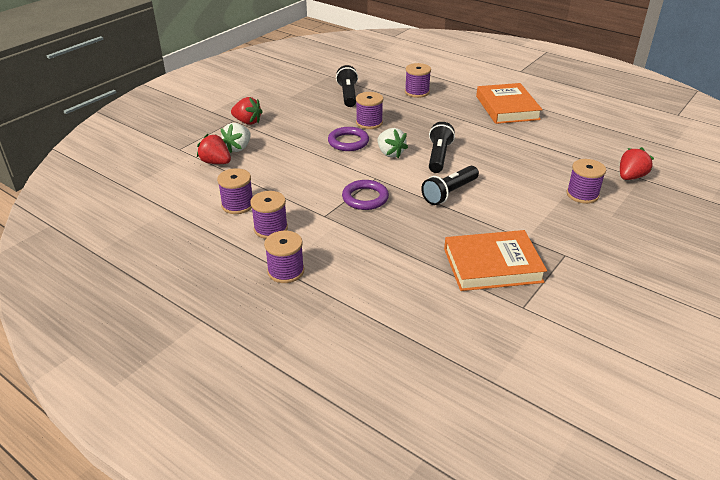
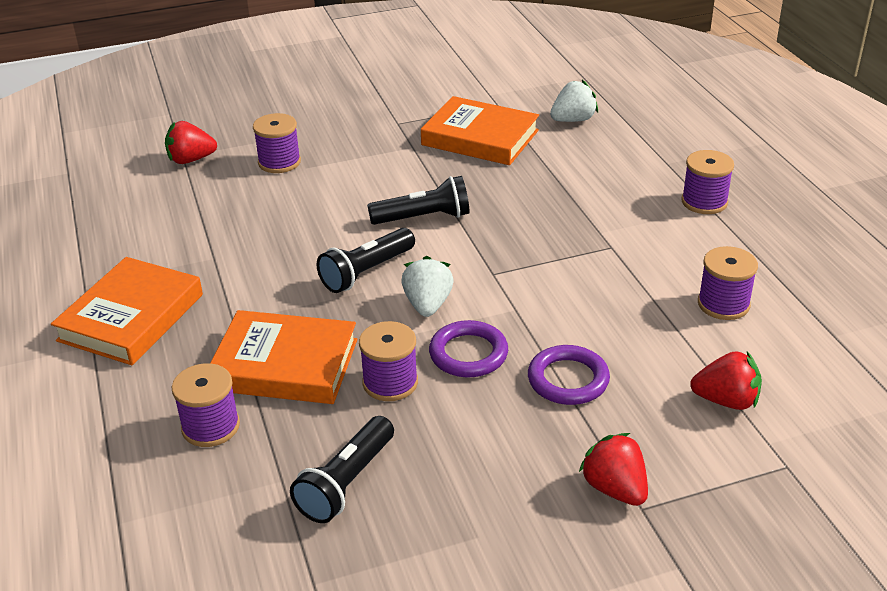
camera: 145 degrees left, 0 degrees up
red strawberry [197,134,231,164] -> red strawberry turned 60 degrees counterclockwise [690,351,762,410]
white strawberry [221,123,251,153] -> white strawberry moved to [550,80,598,122]
purple spool [251,191,288,239] -> none
purple ring [342,180,389,210] -> purple ring moved to [528,345,610,405]
none -> orange book [210,310,357,404]

